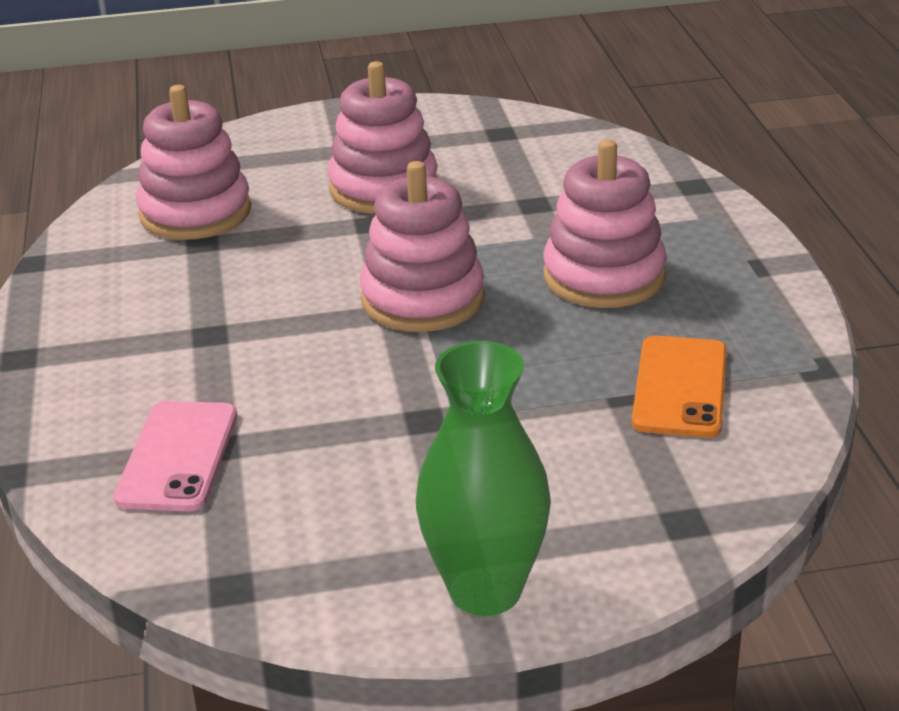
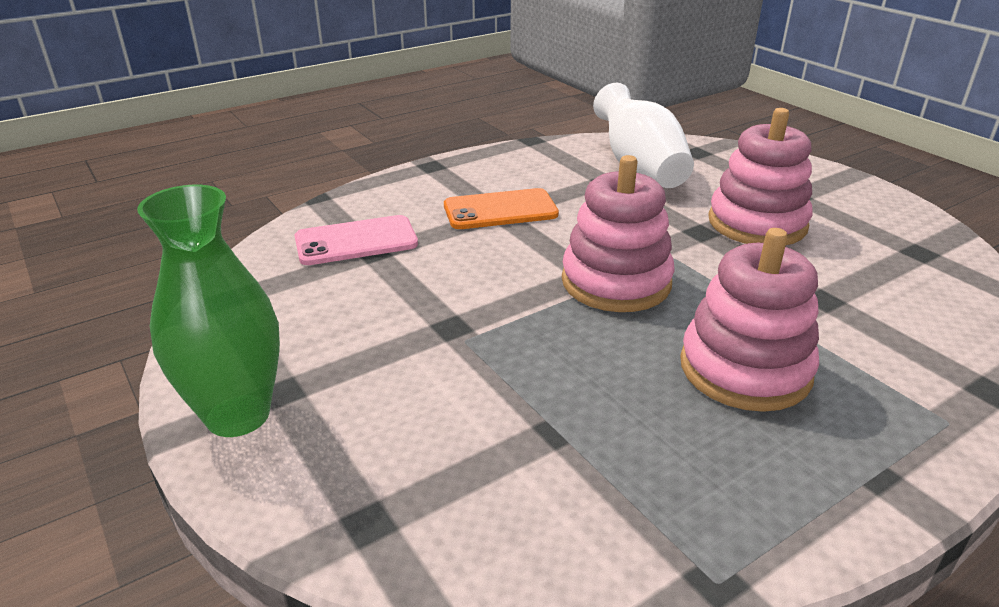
camera: 65 degrees right, 0 degrees up
pink stacking toy [136,85,251,240] -> white vase [593,83,694,188]
orange phone [632,336,727,438] -> orange phone moved to [444,188,559,229]

